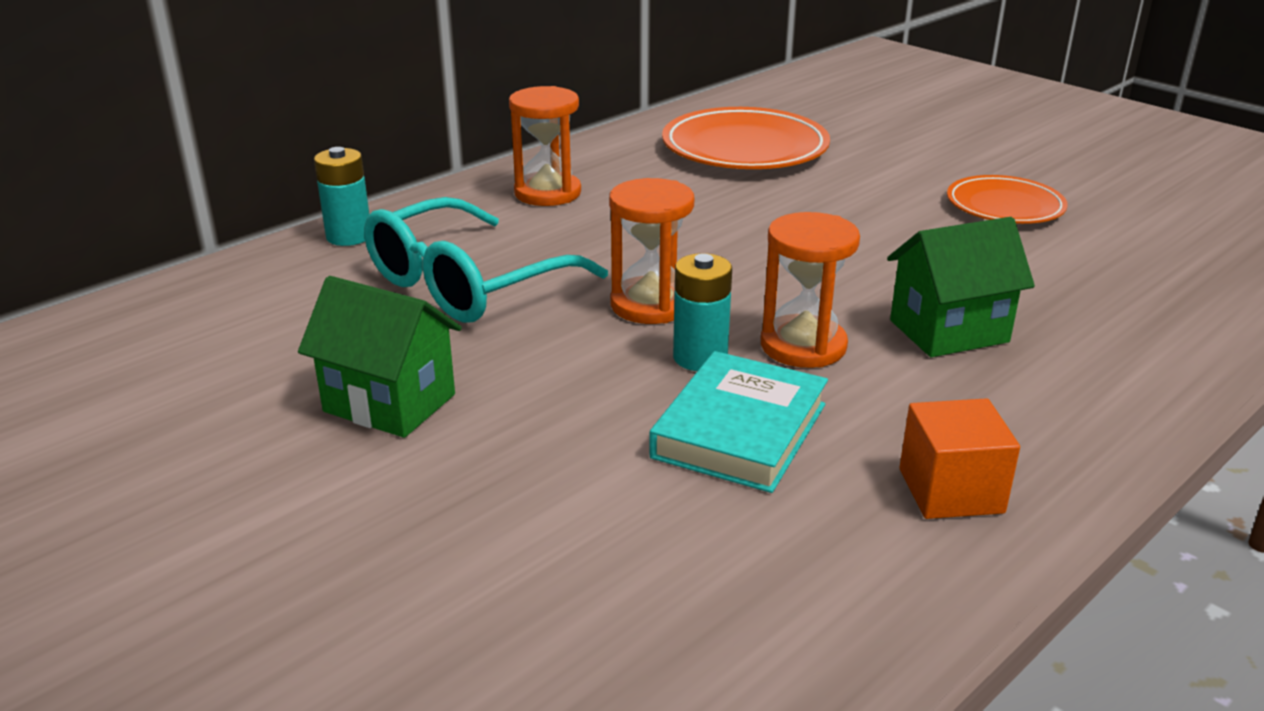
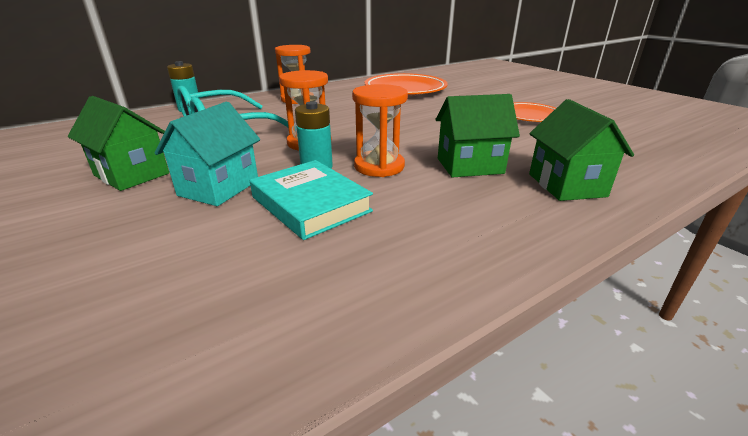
camera: 10 degrees right, 0 degrees up
turquoise book [649,351,828,493] -> turquoise book turned 75 degrees counterclockwise [250,160,373,240]
orange cube [899,398,1020,519] -> none
none -> turquoise house [155,102,260,206]
none -> green house [529,99,634,201]

